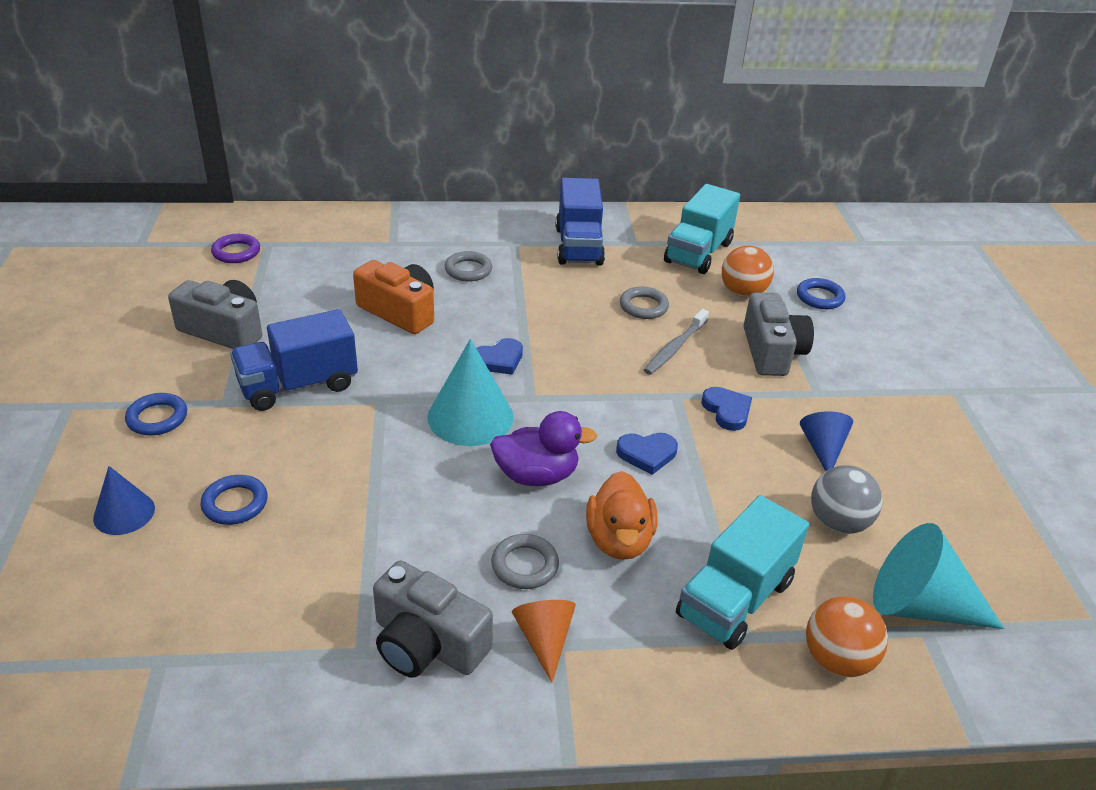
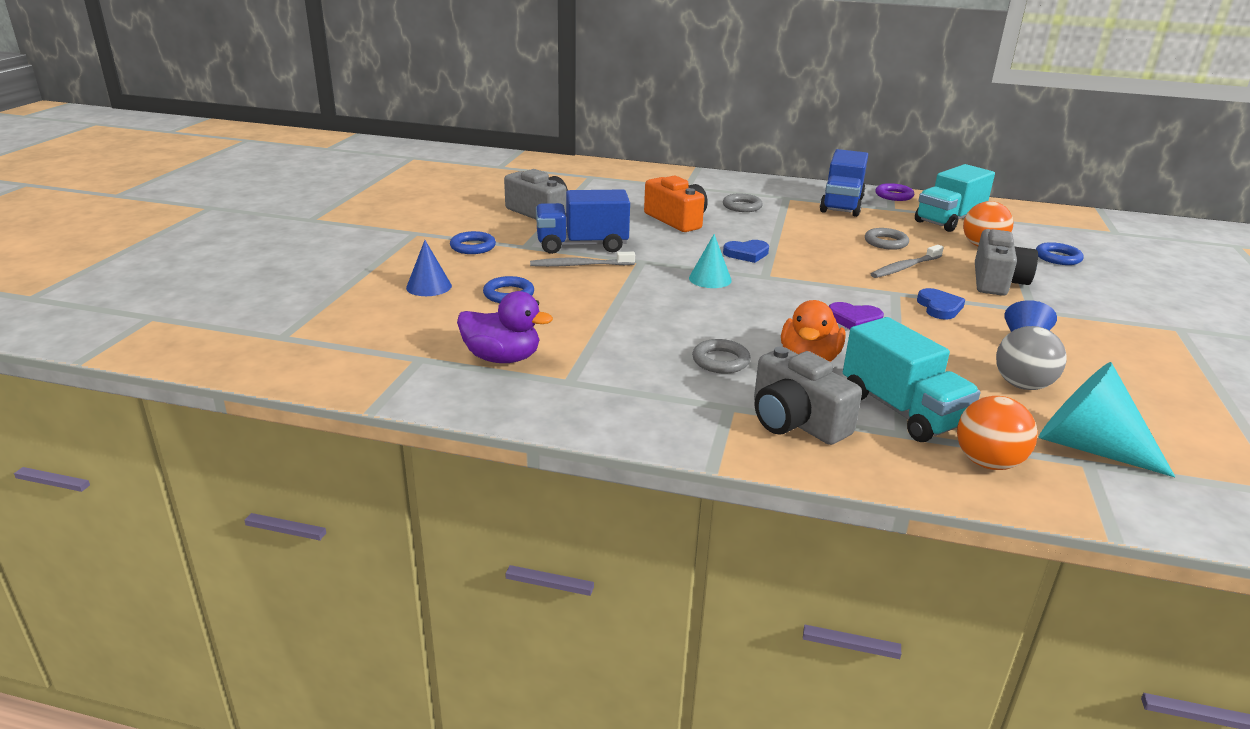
camera: 20 degrees right, 10 degrees down
purple ring [211,234,260,263] -> purple ring moved to [875,183,914,201]
grey camera [373,561,493,678] -> grey camera moved to [754,347,862,445]
turquoise cone [427,339,514,446] -> turquoise cone [689,234,732,288], size x0.59
purple duck [490,411,597,486] -> purple duck moved to [457,291,553,363]
orange cone [512,600,576,683] -> none
blue heart [616,433,678,475] -> purple heart [829,302,884,329]
turquoise truck [676,495,809,650] -> turquoise truck turned 90 degrees counterclockwise [843,317,980,442]
none -> grey toothbrush [530,252,635,267]

